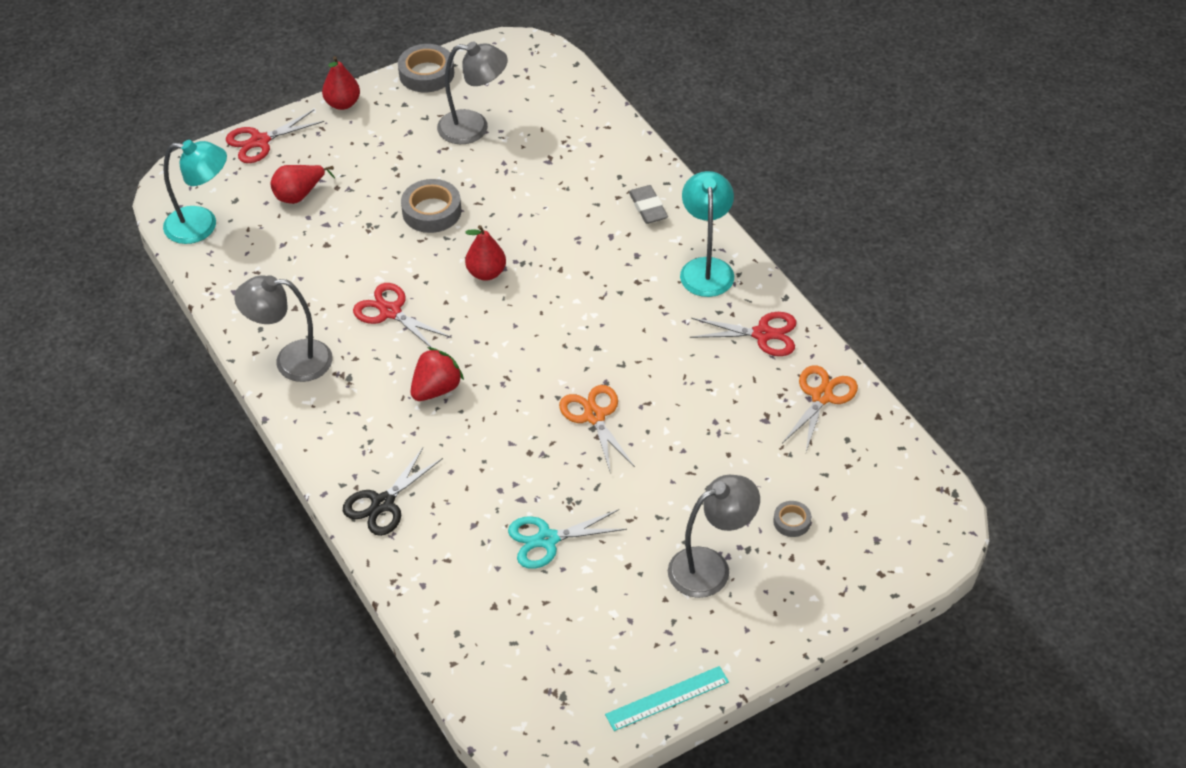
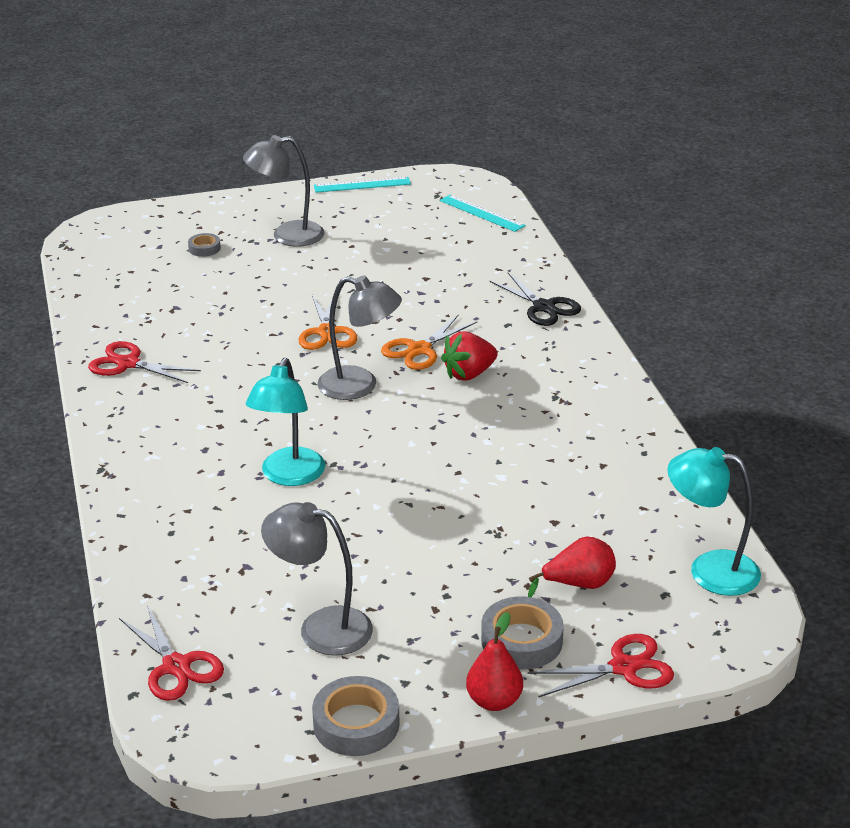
camera: 165 degrees left, 15 degrees down
grey lamp [234,275,333,382] -> grey lamp moved to [317,275,402,400]
black scissors [343,448,443,536] -> black scissors turned 90 degrees clockwise [489,273,581,326]
red scissors [353,283,452,348] -> red scissors moved to [119,605,224,701]
grey tape [401,179,461,233] -> grey tape moved to [481,596,564,669]
red pear [465,225,506,281] -> none
turquoise scissors [508,509,627,569] -> none
grey eraser [629,185,668,224] -> none
turquoise lamp [680,171,734,297] -> turquoise lamp moved to [246,358,325,486]
orange scissors [782,365,858,452] -> orange scissors moved to [381,314,477,370]
none -> turquoise ruler [440,195,525,232]

